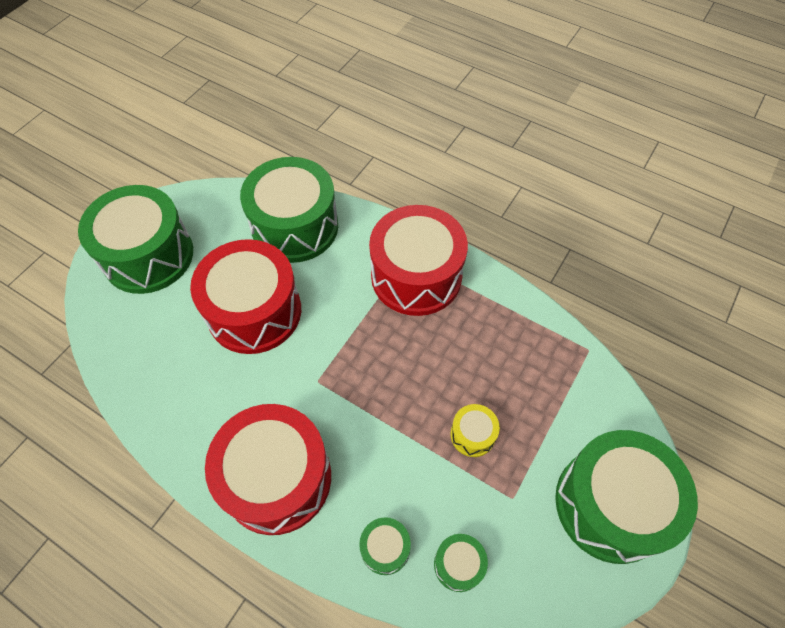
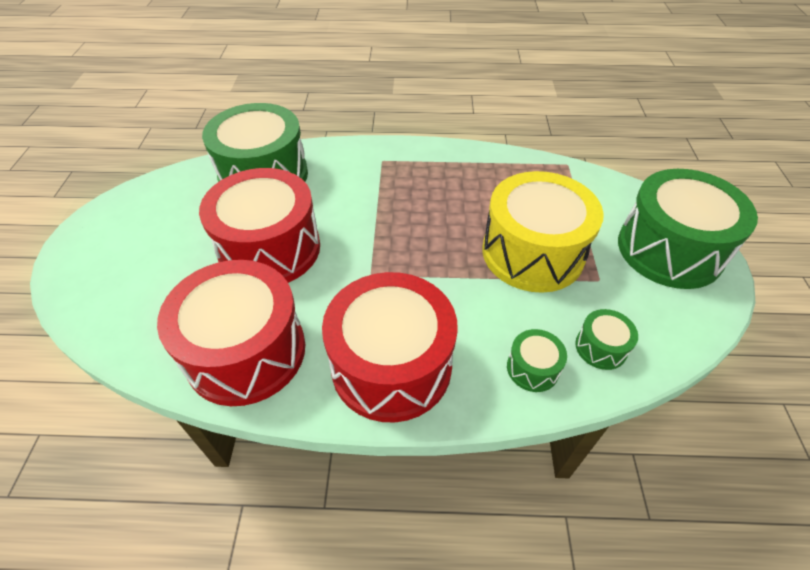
camera: 30 degrees left, 10 degrees down
green drum [78,185,193,294] -> none
red drum [369,205,468,316] -> red drum moved to [157,260,305,406]
yellow drum [451,404,500,457] -> yellow drum [482,171,604,293], size x2.33

